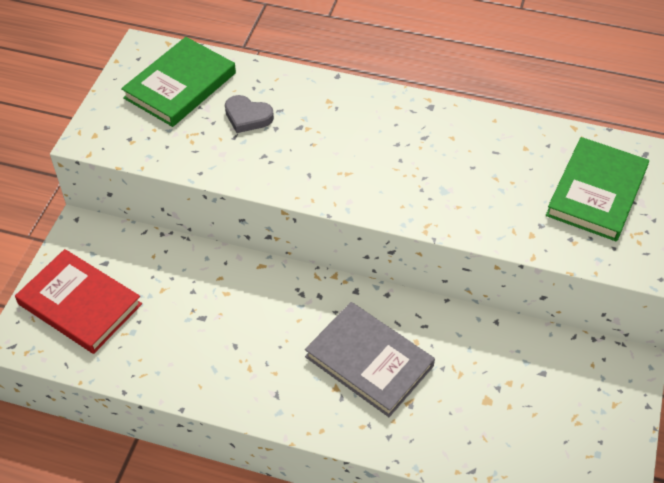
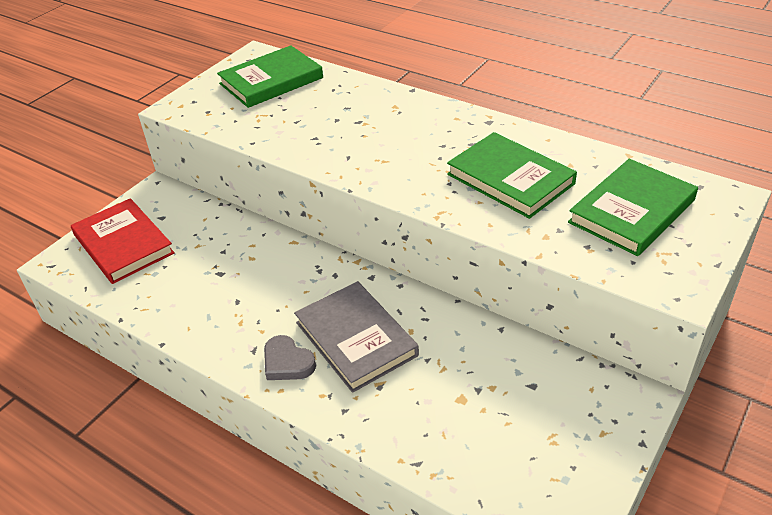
camera: 20 degrees right, 10 degrees down
grey heart [225,95,274,133] -> grey heart moved to [264,335,316,380]
none -> green book [447,132,577,219]

